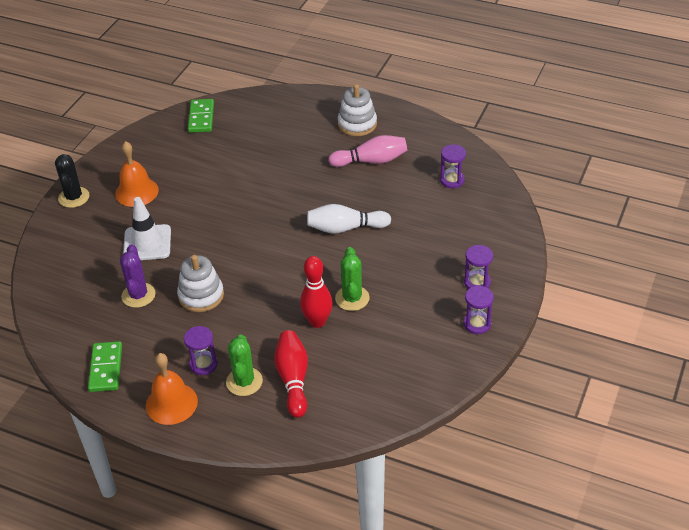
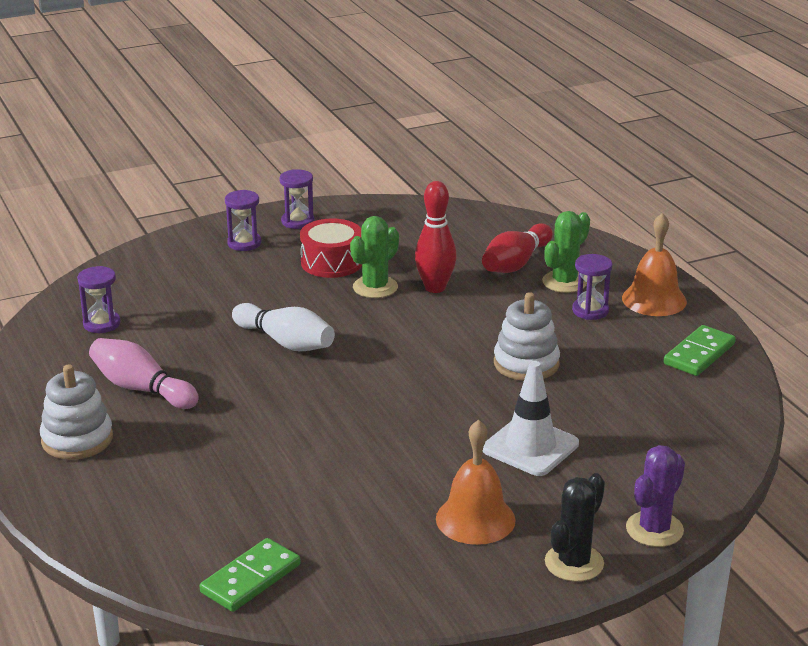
camera: 140 degrees left, 15 degrees down
purple cactus [120,244,156,308] -> purple cactus moved to [626,445,685,547]
none -> red drum [300,218,362,278]

